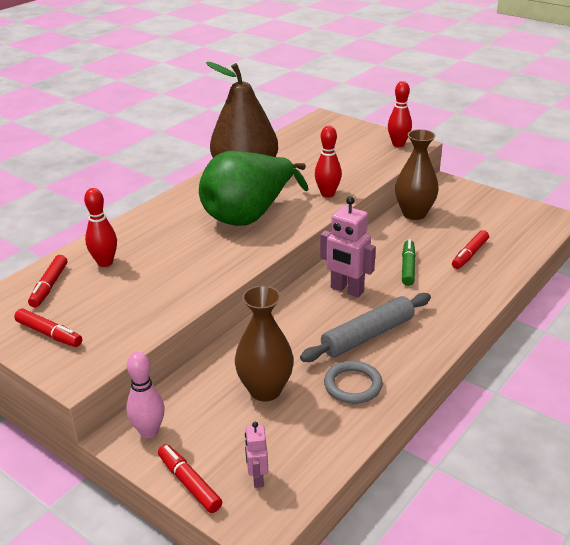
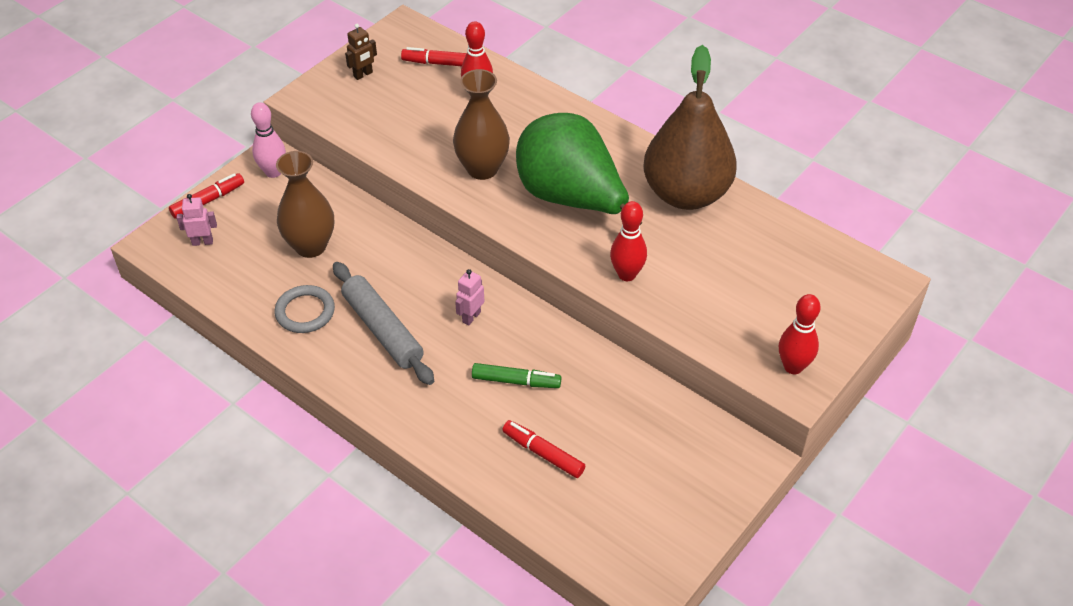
camera: 90 degrees right, 15 degrees up
red marker [14,309,82,347] -> brown robot [345,24,377,80]
pink robot [320,196,376,297] -> pink robot [455,269,484,325], size x0.55
brown vase [395,129,439,220] -> brown vase moved to [453,69,510,180]

